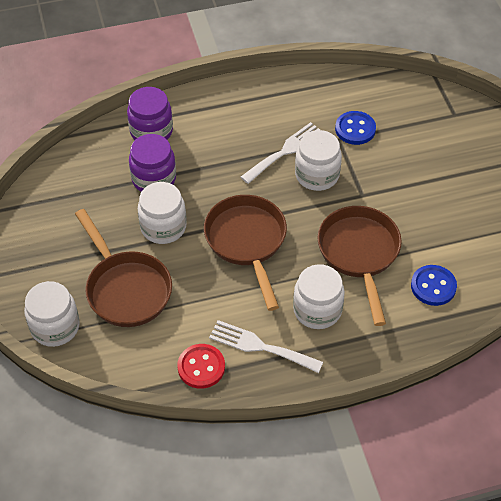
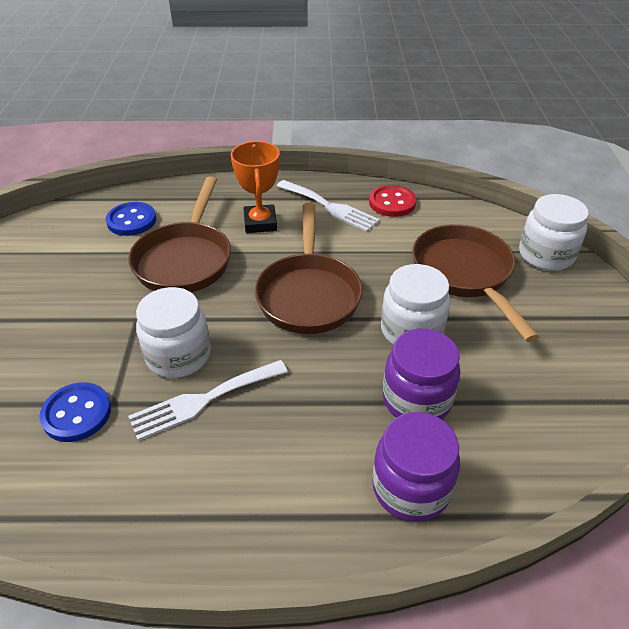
camera: 165 degrees left, 10 degrees down
white jar [293,264,345,329] -> orange trophy [231,141,280,233]

